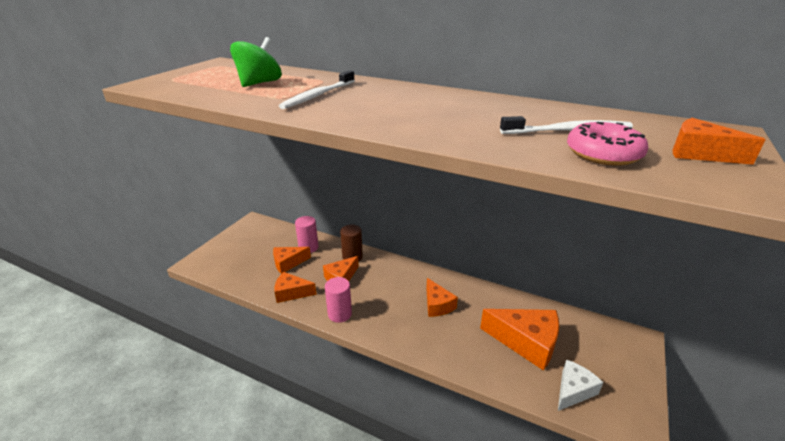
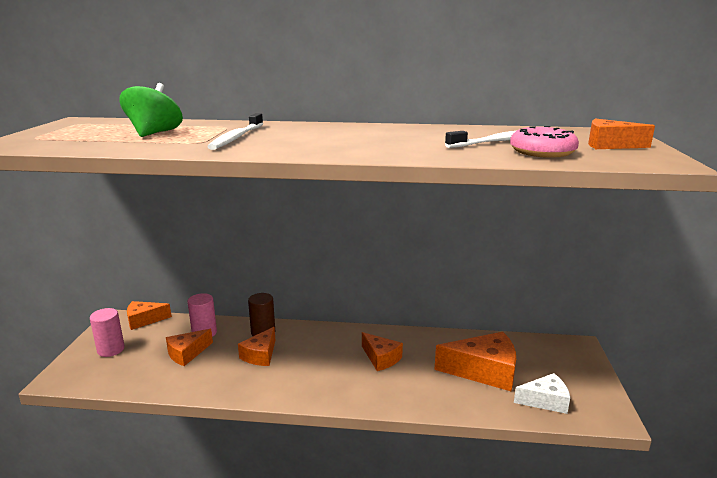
camera: 20 degrees left, 10 degrees down
orange cheese [274,272,317,303] -> orange cheese moved to [127,301,172,330]
pink cylinder [325,277,352,323] -> pink cylinder moved to [90,308,125,357]
white cheese [558,360,603,411] -> white cheese turned 60 degrees clockwise [514,373,570,414]

